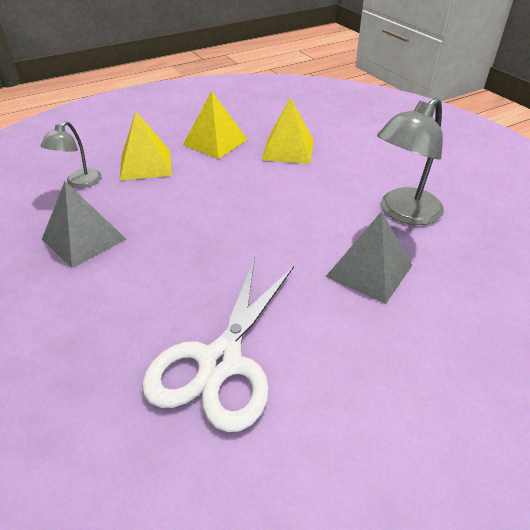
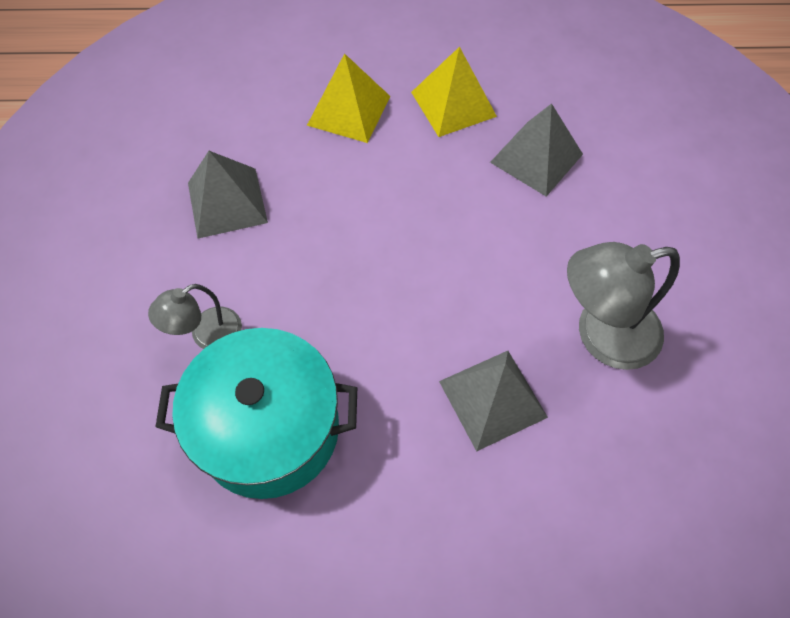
camera: 30 degrees right, 20 degrees up
grey lamp [41,121,101,188] -> grey lamp moved to [148,284,242,349]
white scissors [142,258,294,432] -> turquoise pot [156,328,357,499]
yellow pyramid [262,98,314,164] -> grey pyramid [490,103,583,197]

